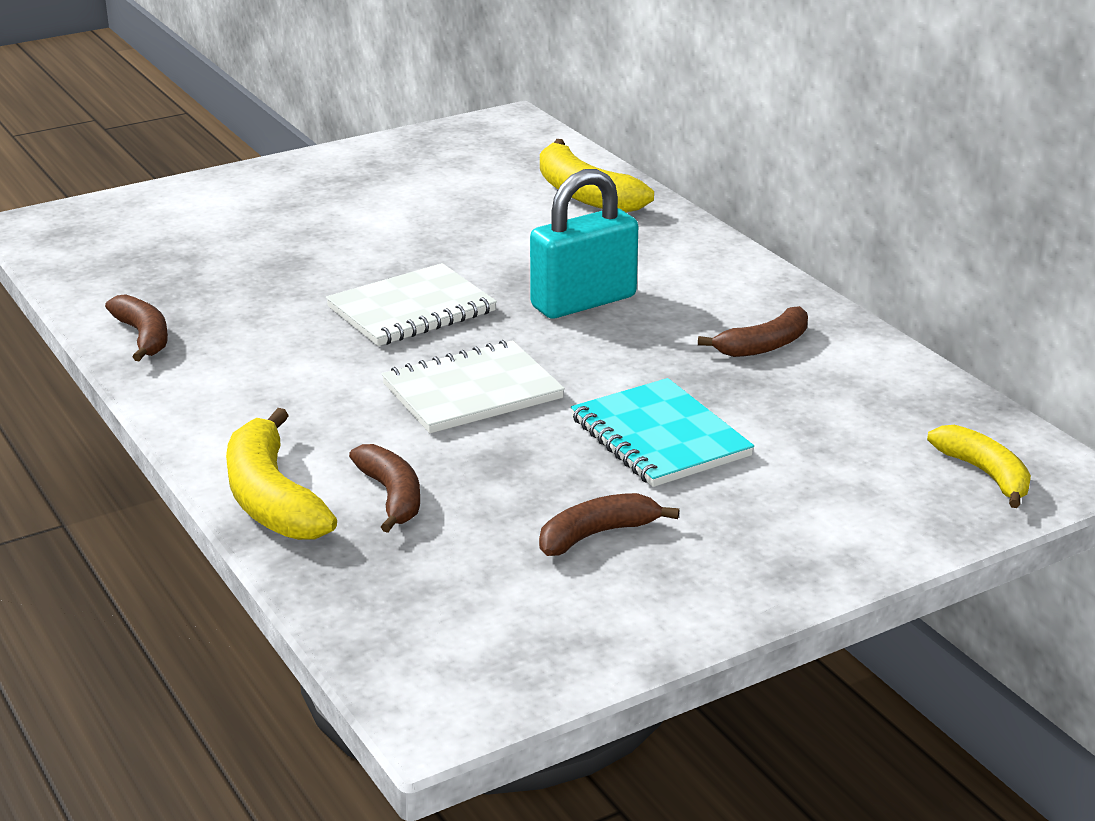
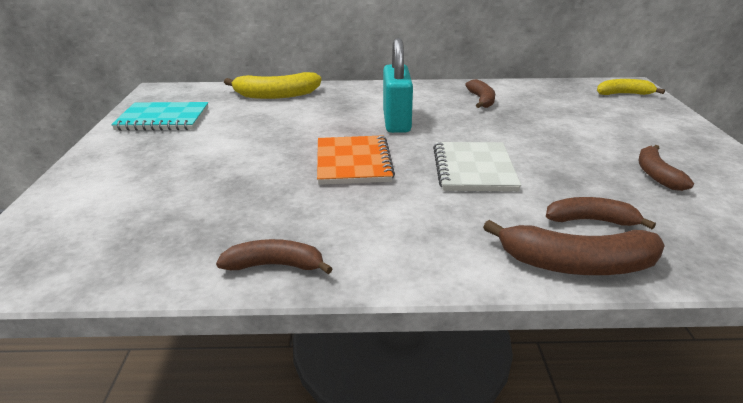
camera: 60 degrees left, 0 degrees up
yellow banana [226,408,337,540] -> brown banana [483,220,665,275]
white notebook [326,263,497,346] -> orange notebook [317,135,395,185]
turquoise notebook [571,378,754,487] -> turquoise notebook moved to [111,102,209,131]

